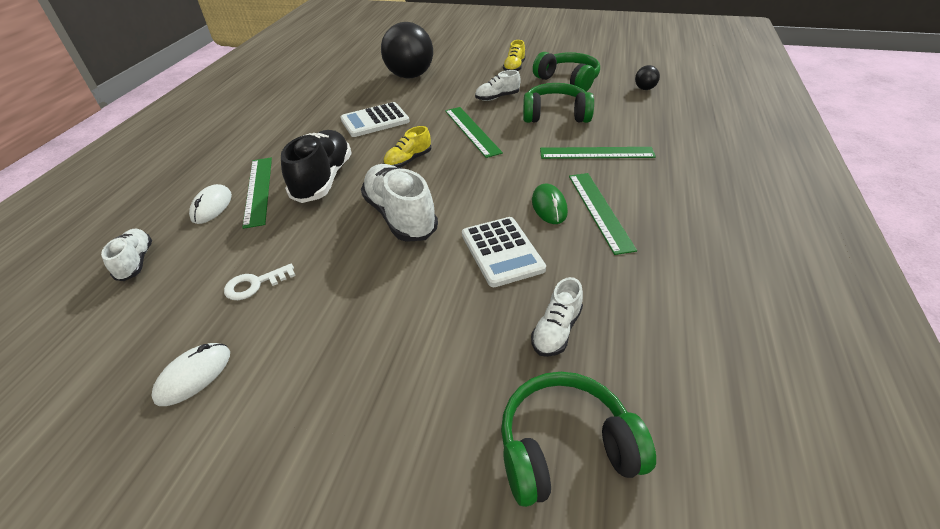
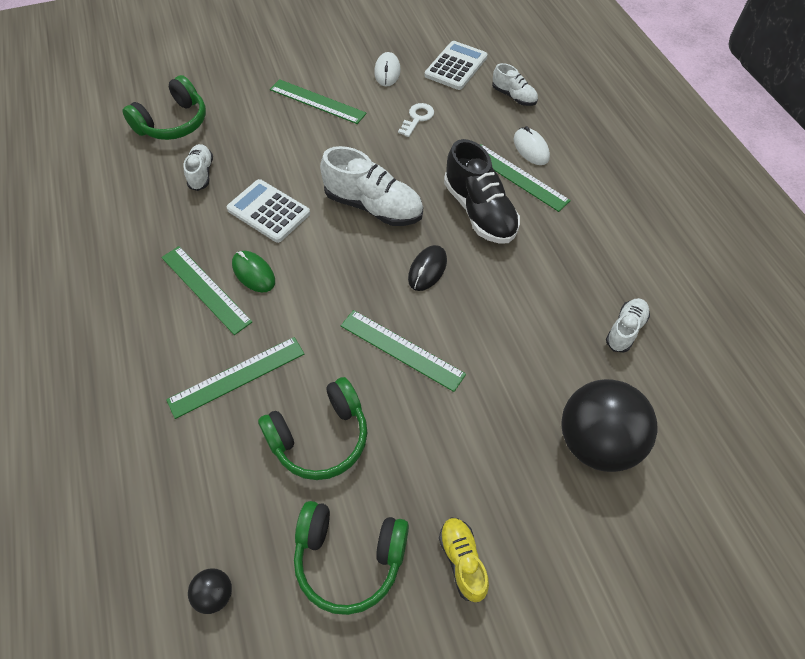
camera: 145 degrees right, 15 degrees up
white calculator [341,102,410,137] -> white calculator moved to [425,41,488,90]
yellow shoe [383,126,431,168] -> black mouse [408,245,447,291]
white shoe [475,70,521,101] -> white shoe moved to [606,298,650,352]
none -> green ruler [270,79,367,124]

